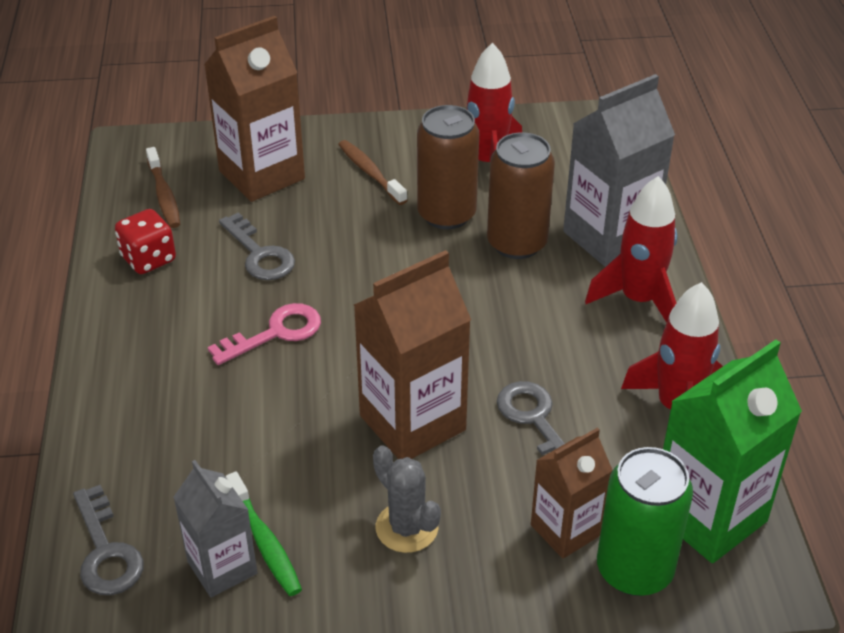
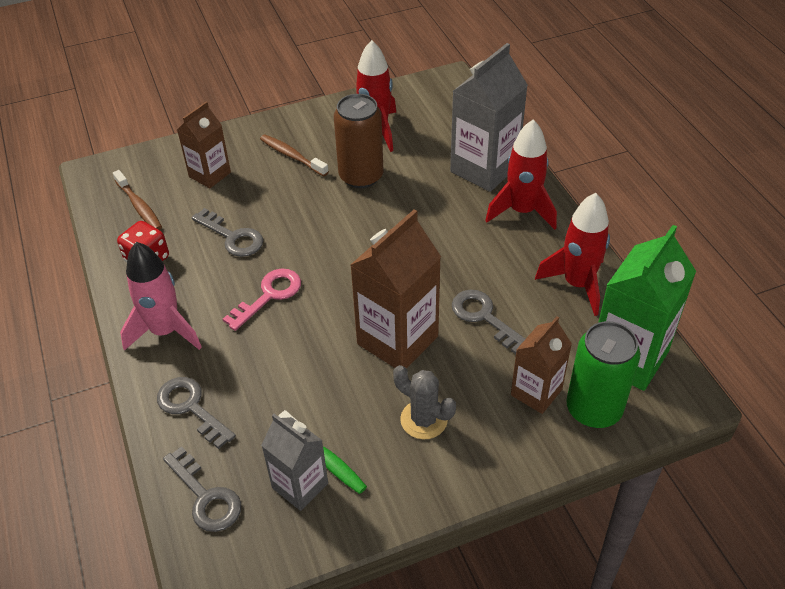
camera: 15 degrees left, 5 degrees up
brown carton [204,16,305,202] -> brown carton [177,101,231,188], size x0.61
brown can [487,132,555,259] -> none
none -> pink rocket [120,242,202,351]
none -> grey key [157,377,236,449]

